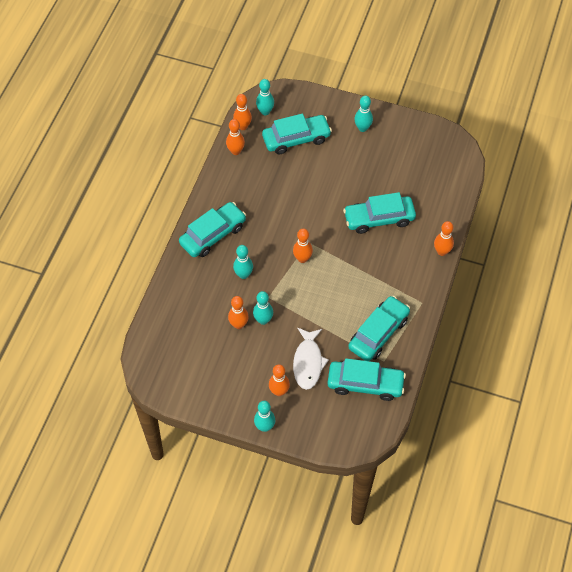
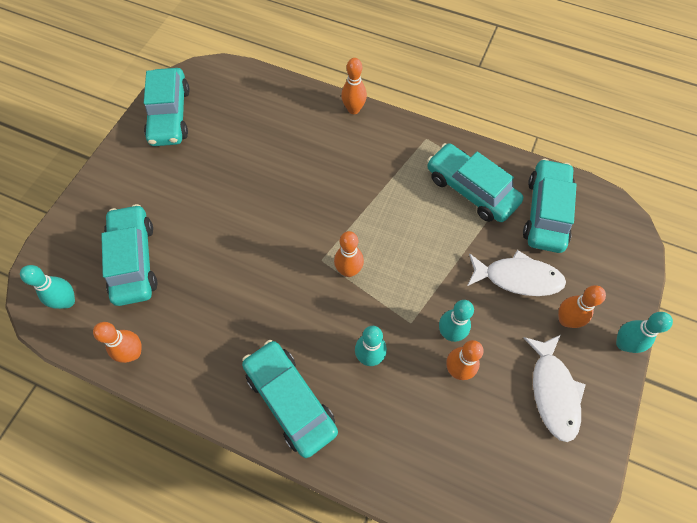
camera: 85 degrees left, 5 degrees up
orange bowling pin [233,94,252,130] -> none
turquoise car [343,192,416,234] -> turquoise car moved to [144,68,190,146]
turquoise bowling pin [354,96,373,132] -> none
none -> white fish [523,335,586,442]

